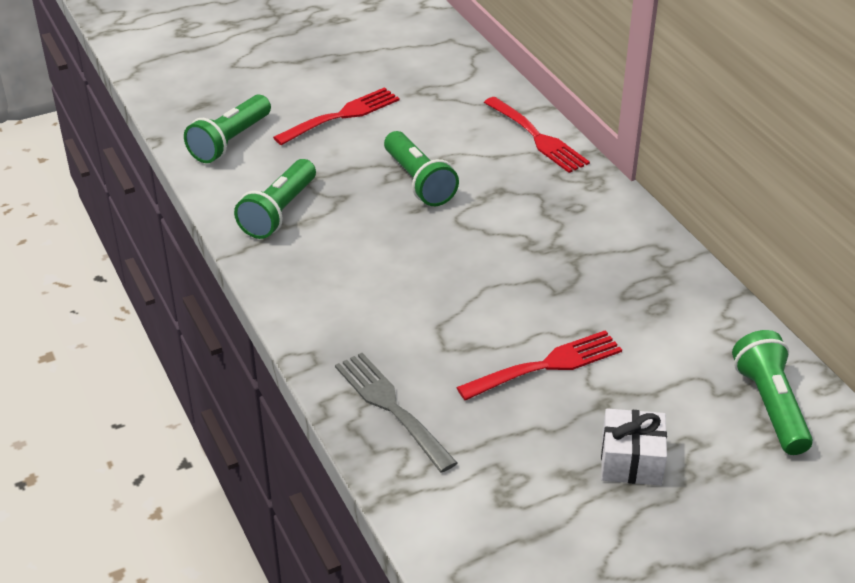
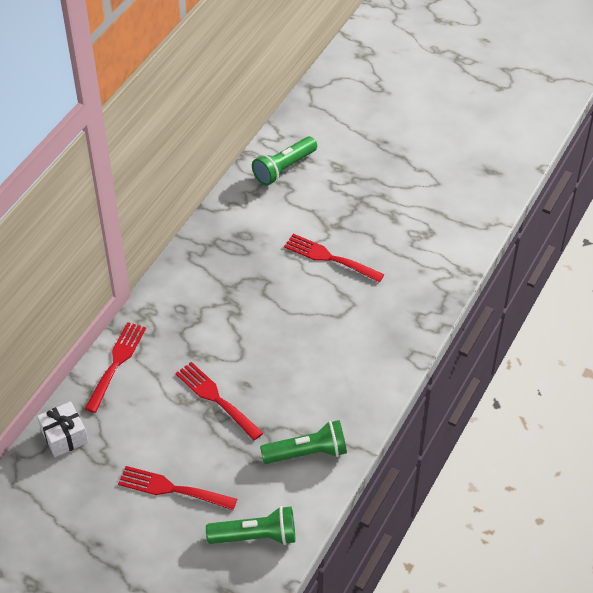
camera: 125 degrees left, 10 degrees up
grey fork [335,353,457,473] -> none
green flashlight [384,131,459,206] -> red fork [175,362,263,441]
white gift [601,408,667,485] -> white gift moved to [37,401,88,457]

